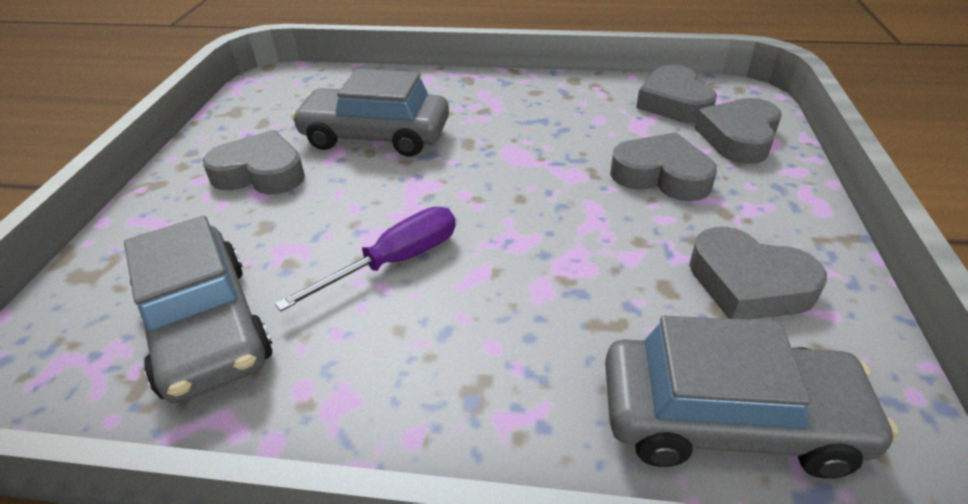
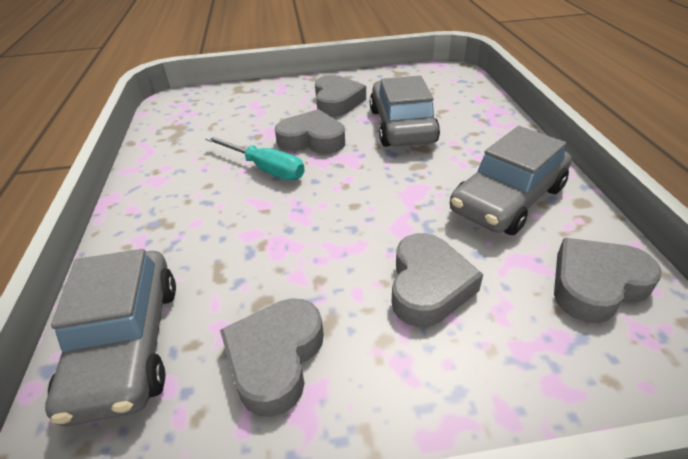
camera: 75 degrees right, 0 degrees up
grey car [124,216,272,403] -> grey car moved to [450,126,571,235]
purple screwdriver [275,207,456,311] -> turquoise screwdriver [205,136,305,180]
grey heart [695,98,782,164] -> grey heart moved to [275,109,345,154]

